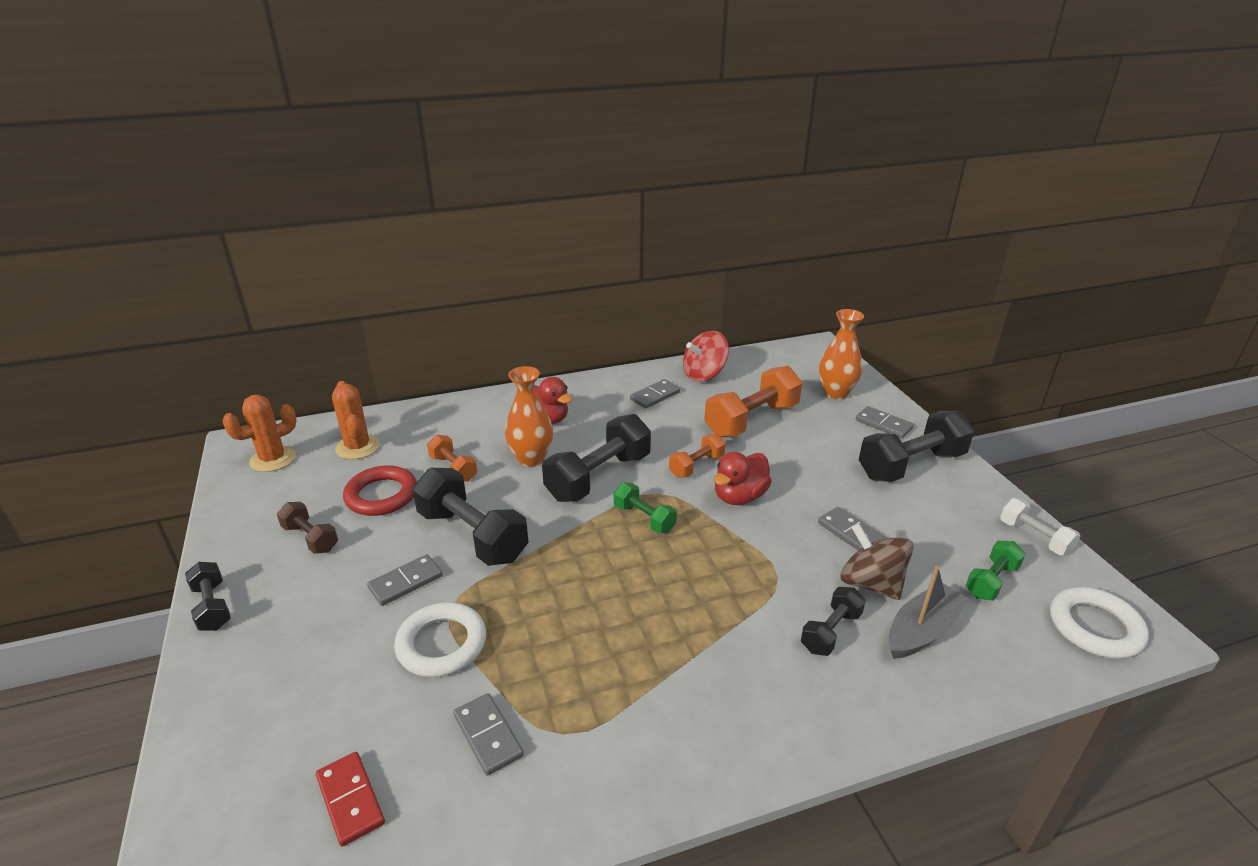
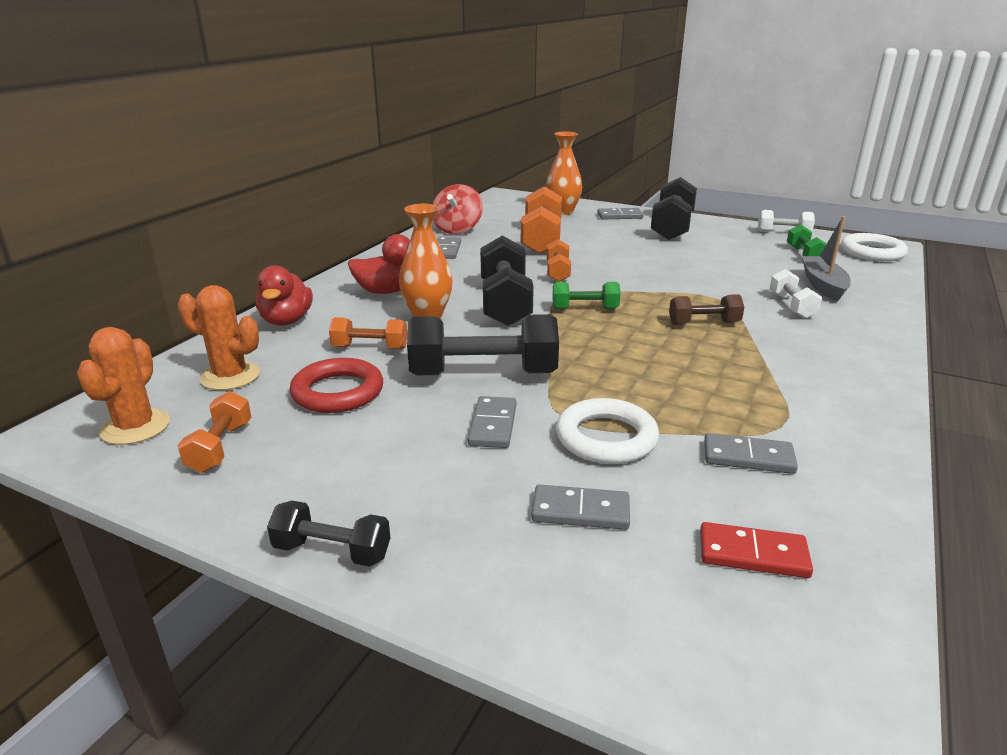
camera: 45 degrees left, 5 degrees down
brown dumbbell [277,502,338,554] -> brown dumbbell moved to [669,294,744,325]
red duck [714,452,772,505] -> red duck moved to [256,265,313,326]
black dumbbell [801,587,866,656] -> white dumbbell [770,269,822,318]
grey domino [818,507,886,551] -> grey domino moved to [531,484,630,530]
brown spinning top [840,523,914,600] -> none
none -> orange dumbbell [178,391,251,473]

